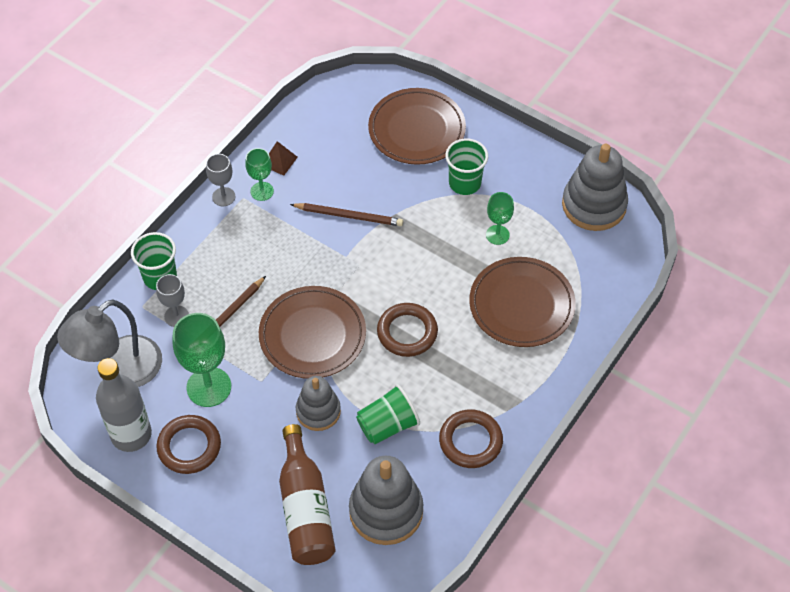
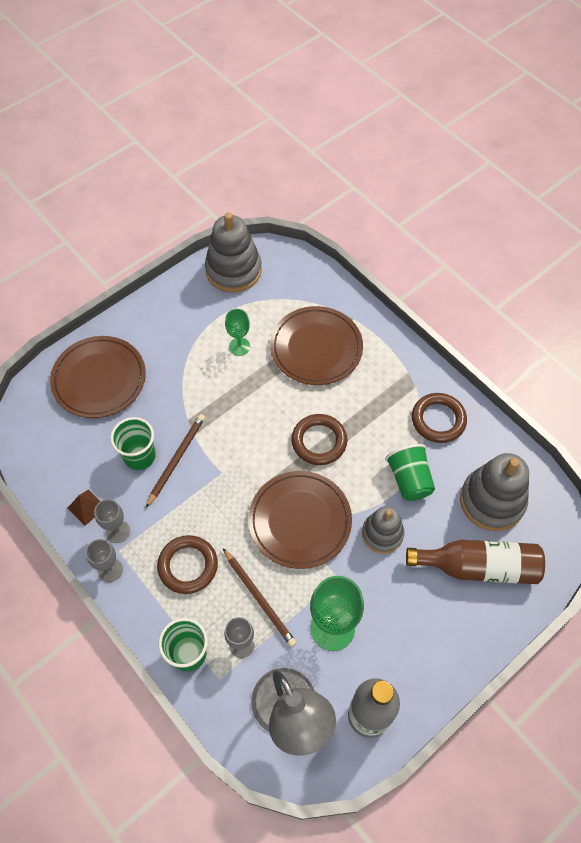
camera: 75 degrees left, 5 degrees up
brown ring [156,415,221,474] -> brown ring moved to [157,535,218,594]
green goblet [245,148,274,201] -> grey goblet [94,499,130,543]
green cup [445,139,488,195] -> green cup moved to [110,417,156,470]

